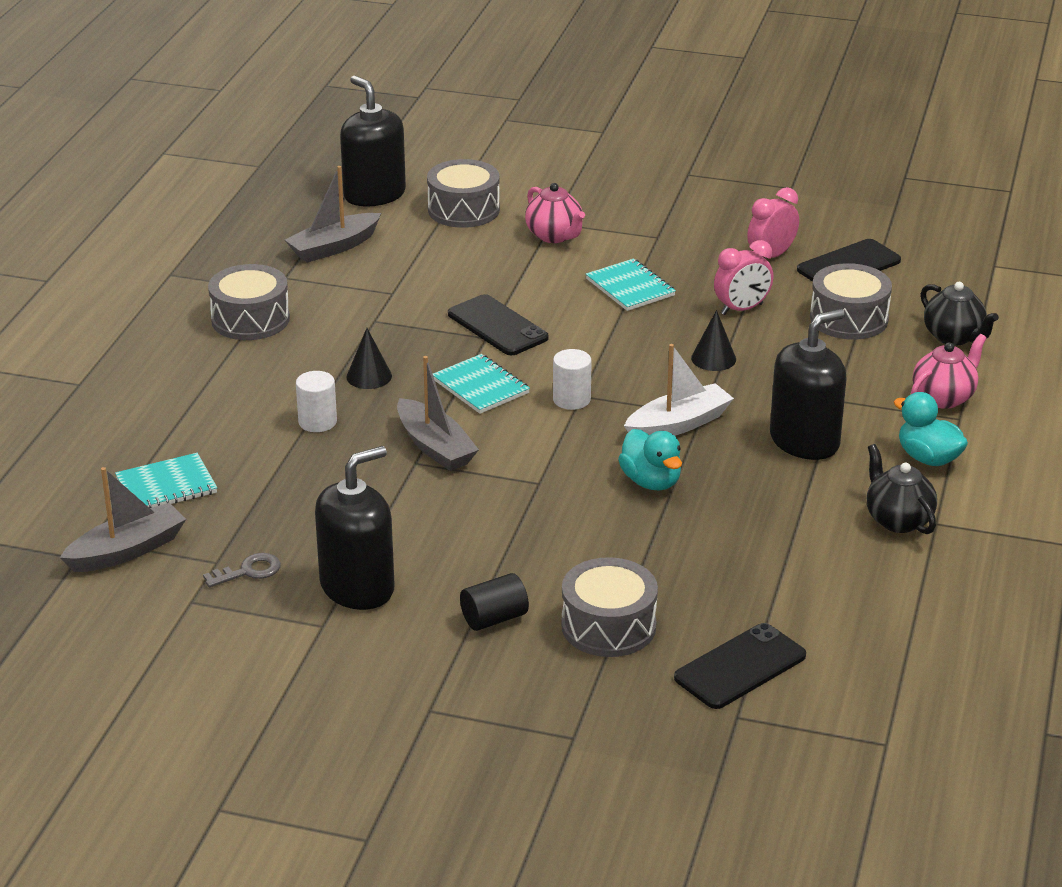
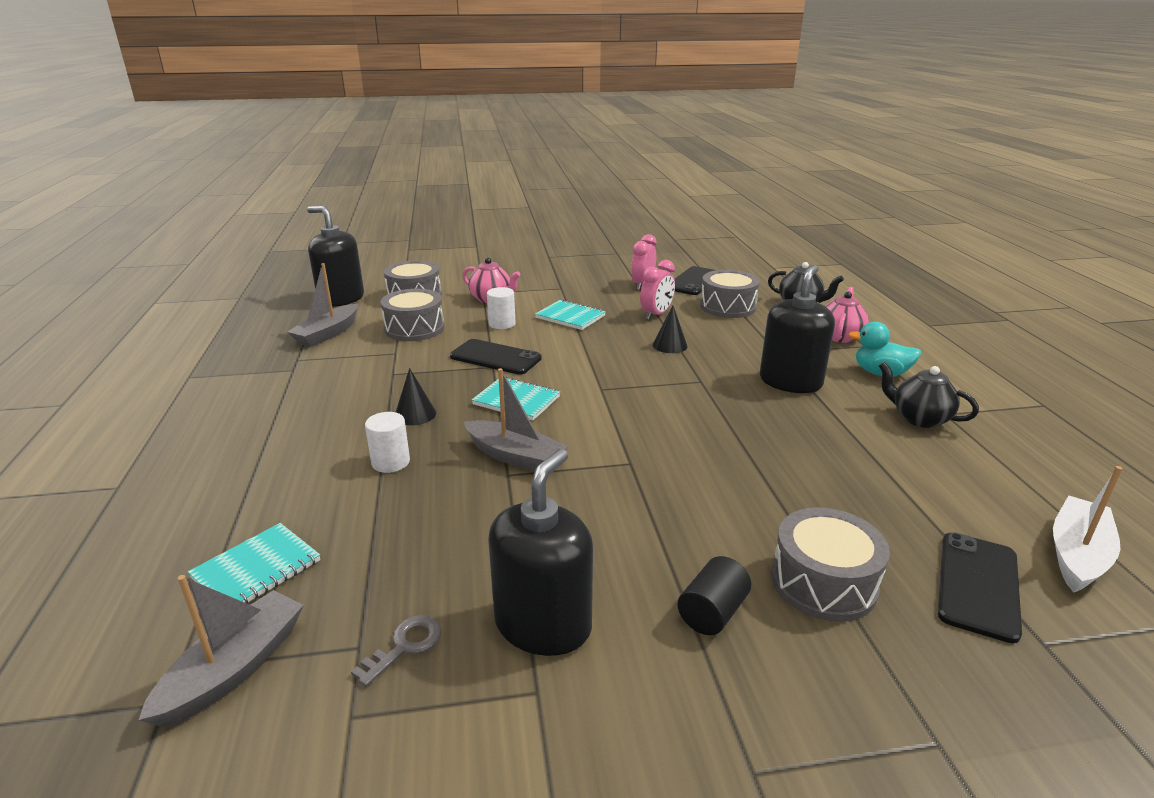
camera: 25 degrees left, 5 degrees down
grey drum [208,264,290,340] -> grey drum moved to [380,289,444,341]
white cylinder [553,349,592,410] -> white cylinder moved to [487,287,515,329]
turquoise duck [618,429,682,491] -> none
white boat [624,344,734,436] -> white boat moved to [1053,466,1123,593]

